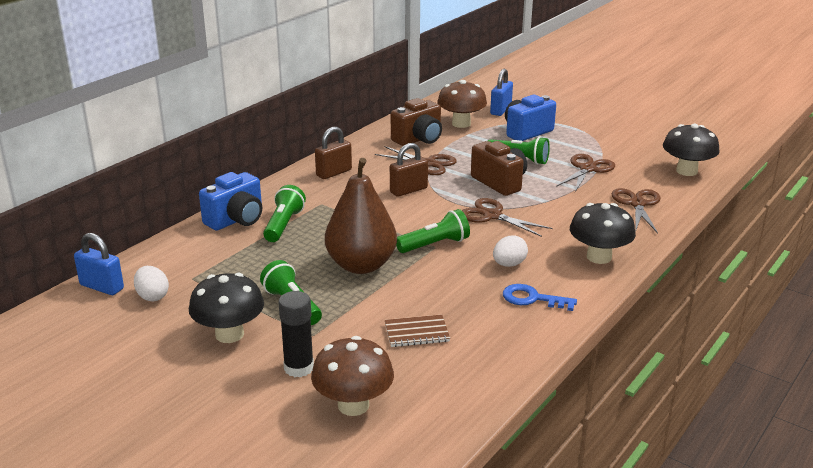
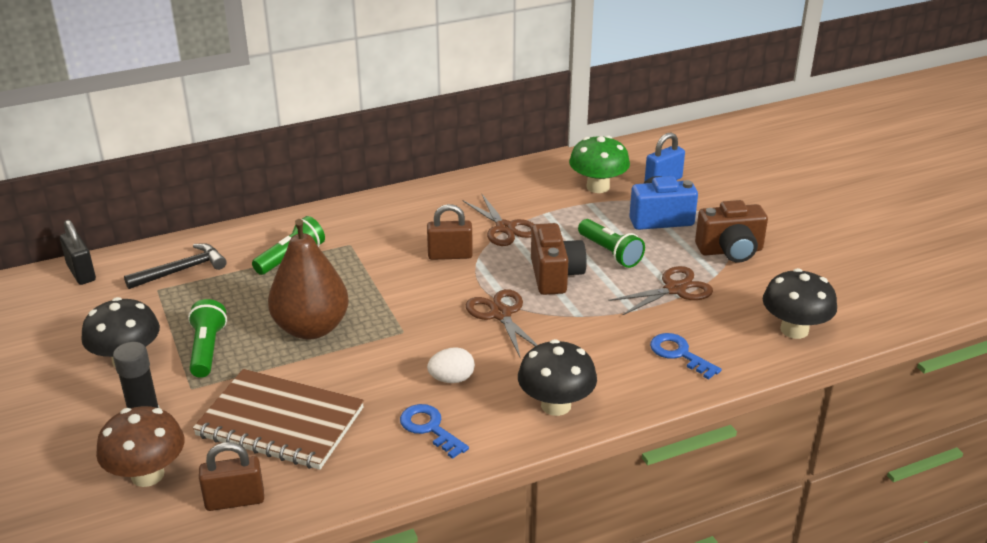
camera: 30 degrees right, 5 degrees up
blue padlock [74,233,124,295] -> black padlock [60,220,96,285]
white egg [134,266,169,301] -> none
blue camera [199,172,262,231] -> none
brown padlock [315,127,352,179] -> brown padlock moved to [199,442,264,511]
brown notebook [385,315,450,347] -> brown notebook [193,369,364,470], size x2.16
brown camera [391,98,442,146] -> brown camera moved to [695,200,768,263]
green flashlight [396,209,470,253] -> none
brown mushroom [437,80,487,128] -> green mushroom [569,136,630,193]
brown scissors [611,188,661,234] -> blue key [650,333,722,380]
none -> black hammer [124,243,227,289]

